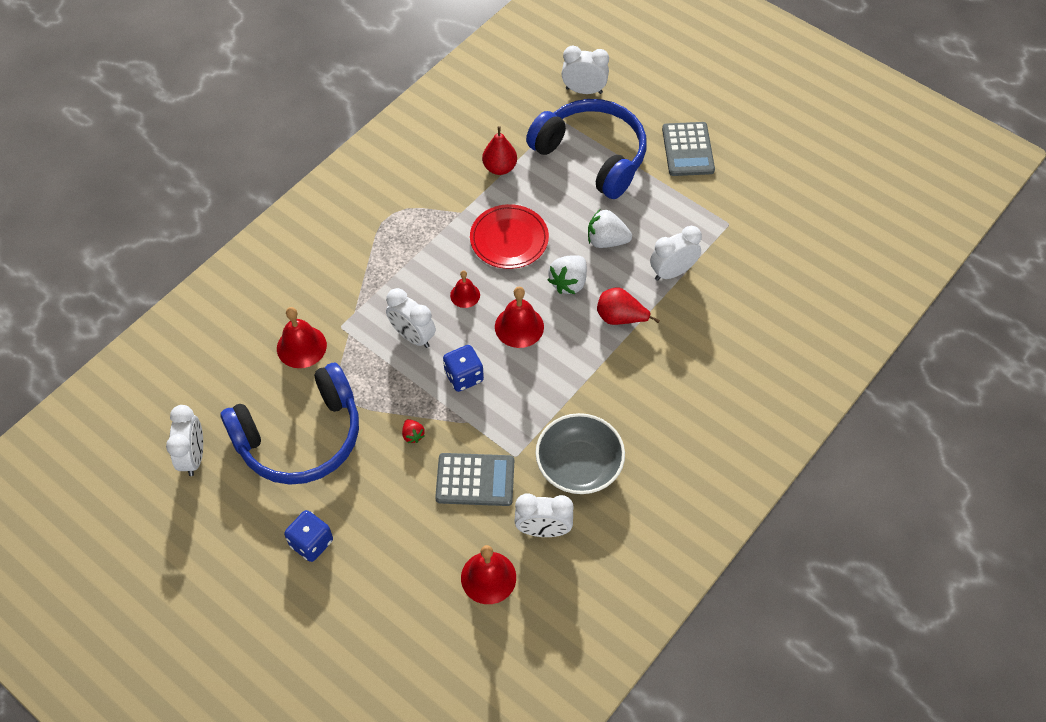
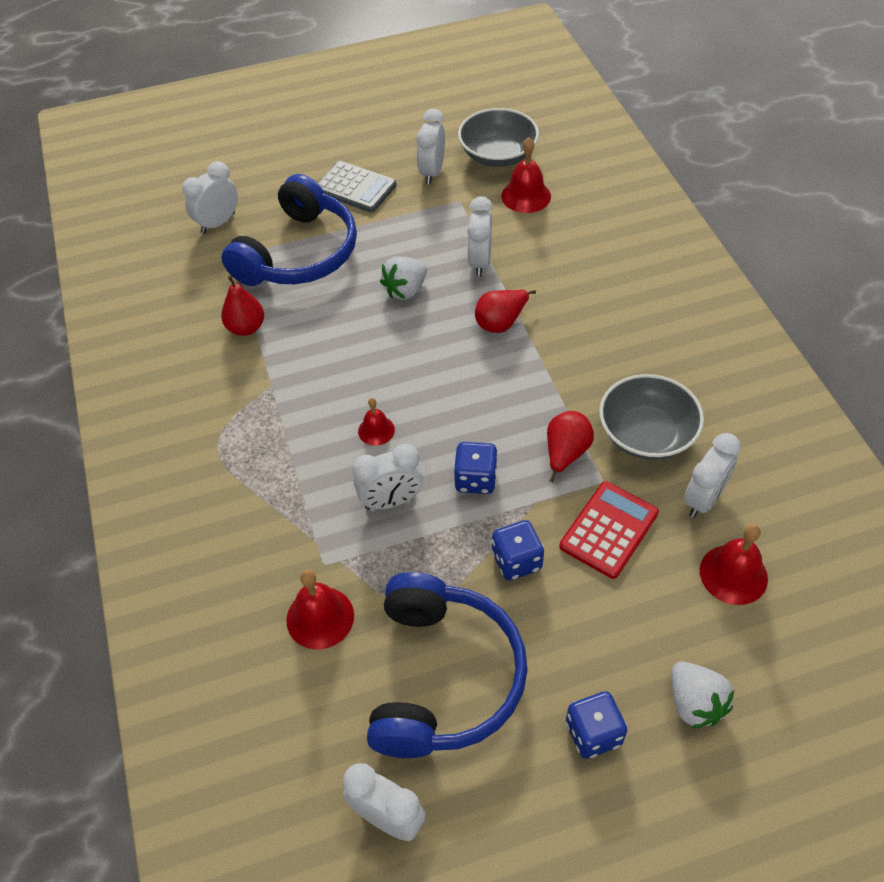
camera: 55 degrees left, 5 degrees down
red strawberry [402,419,425,443] -> blue dice [492,520,544,581]
grey calculator [435,453,514,506] -> red calculator [559,481,659,579]
red plate [470,204,549,269] -> none
red bell [495,287,544,348] -> red bell moved to [501,137,551,213]
blue headphones [526,99,647,199] -> blue headphones turned 135 degrees clockwise [221,174,357,286]
white strawberry [548,255,587,294] -> white strawberry moved to [672,662,734,728]
none -> white clock [416,109,445,184]
none -> grey bowl [458,108,539,167]
none -> red pear [547,411,594,482]

